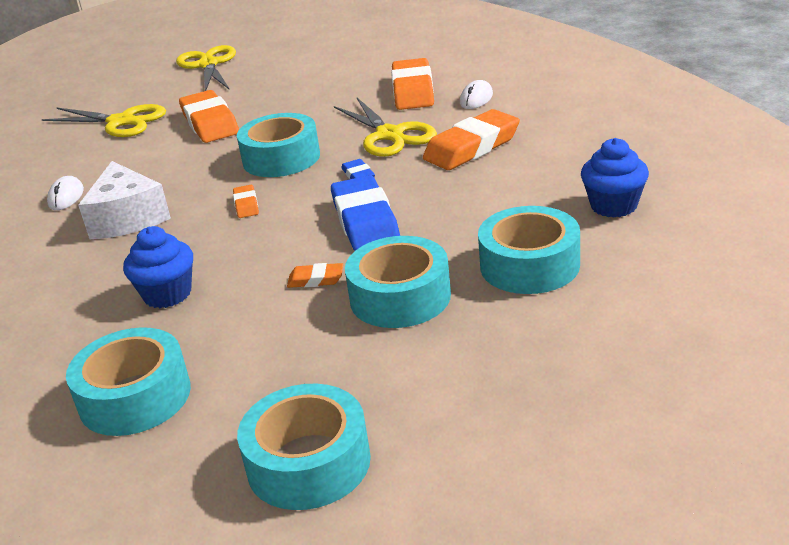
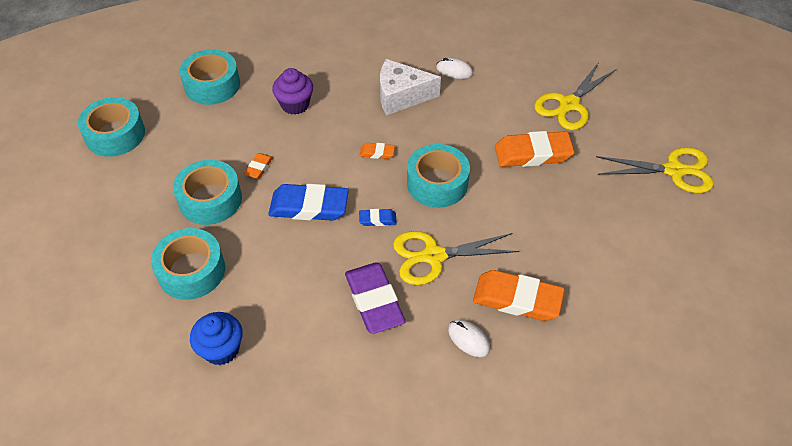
camera: 105 degrees right, 20 degrees up
blue cupcake [123,226,193,308] -> purple cupcake [272,68,313,115]
orange eraser [423,109,520,170] -> purple eraser [345,263,406,334]

